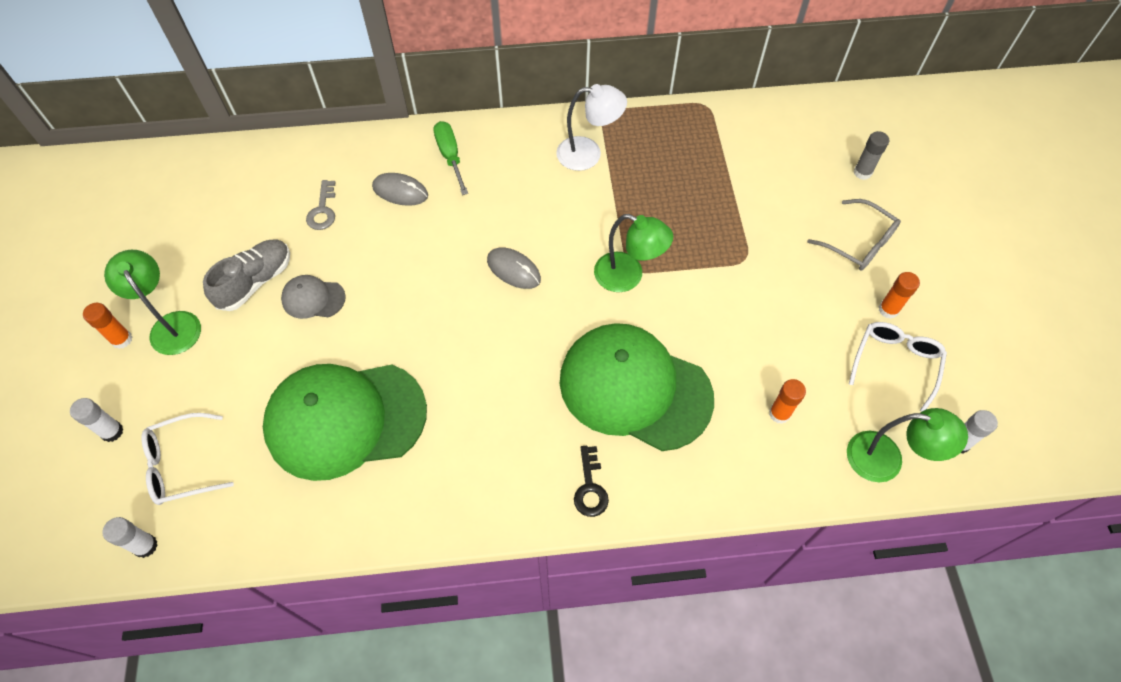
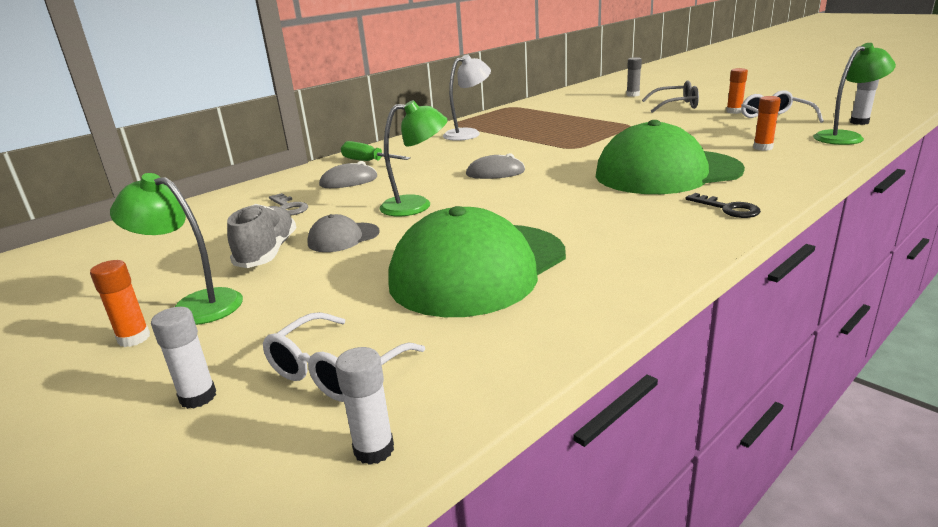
camera: 35 degrees left, 35 degrees down
green lamp [594,214,673,292] -> green lamp moved to [380,100,448,216]

